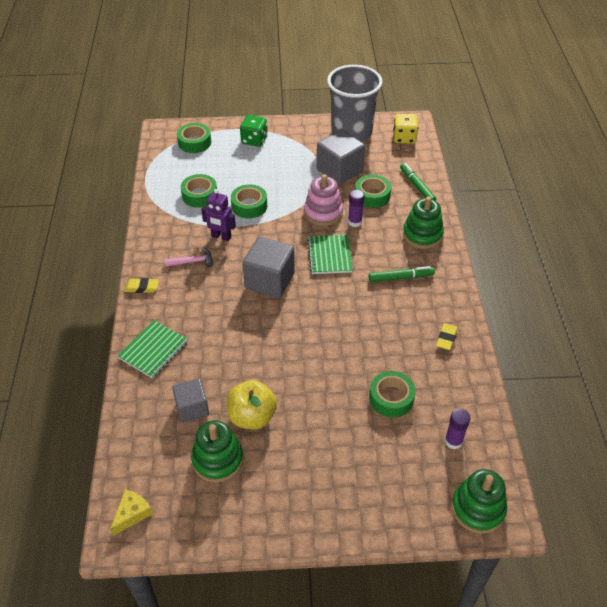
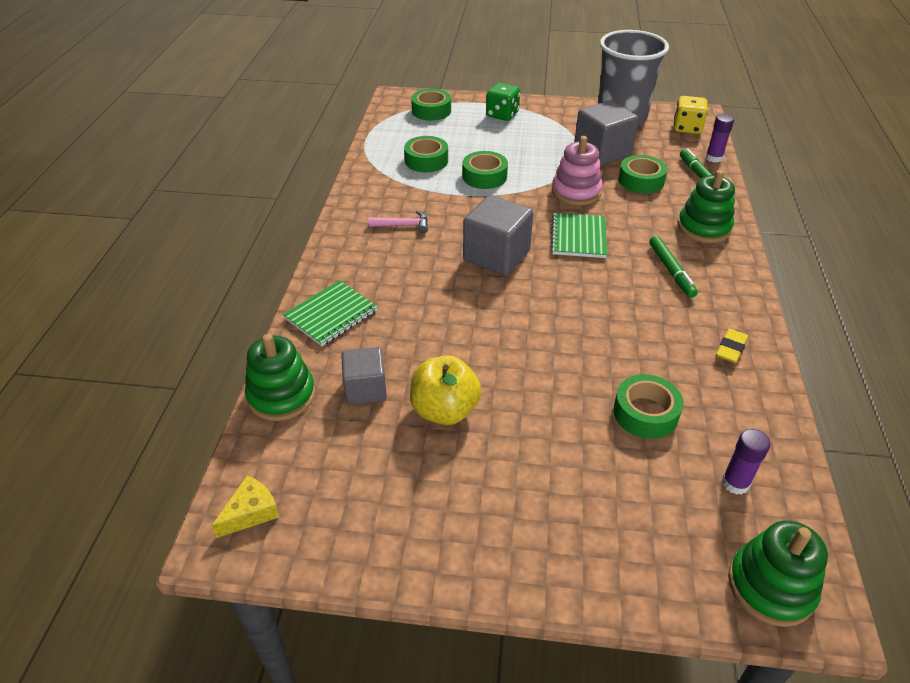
camera: 10 degrees right, 5 degrees down
yellow eraser [124,278,159,293] -> none
green stacking toy [191,420,243,482] -> green stacking toy moved to [245,334,315,421]
purple robot [201,189,236,241] -> none
purple glue stick [348,189,364,227] -> purple glue stick moved to [706,114,734,163]
green marker [369,266,435,282] -> green marker turned 75 degrees clockwise [649,236,698,298]

